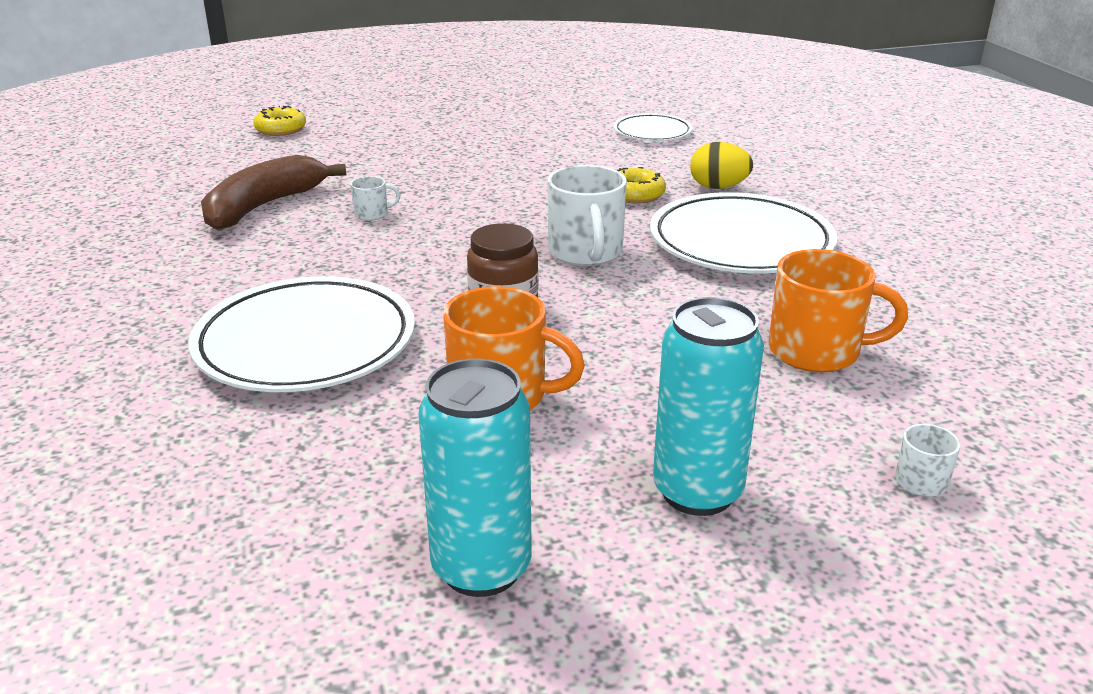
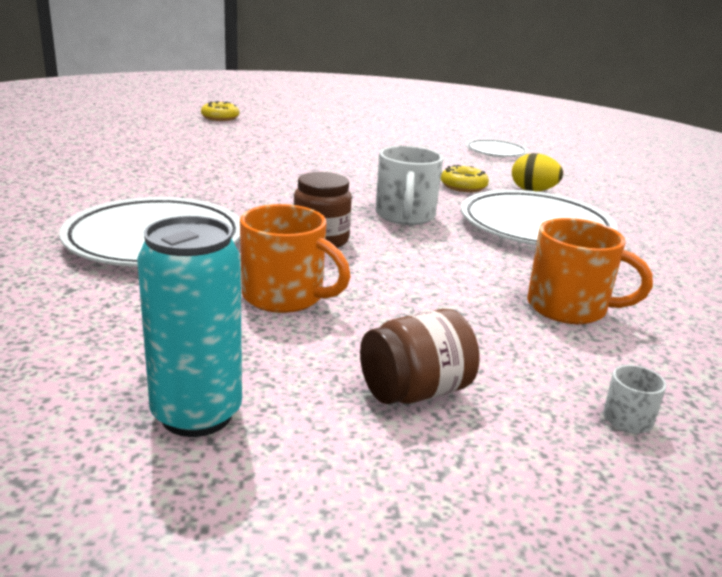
camera: 10 degrees right, 5 degrees down
brown banana [201,155,346,230] -> none
white mug [350,176,401,221] -> none
turquoise can [653,297,764,516] -> brown jar [360,309,480,404]

